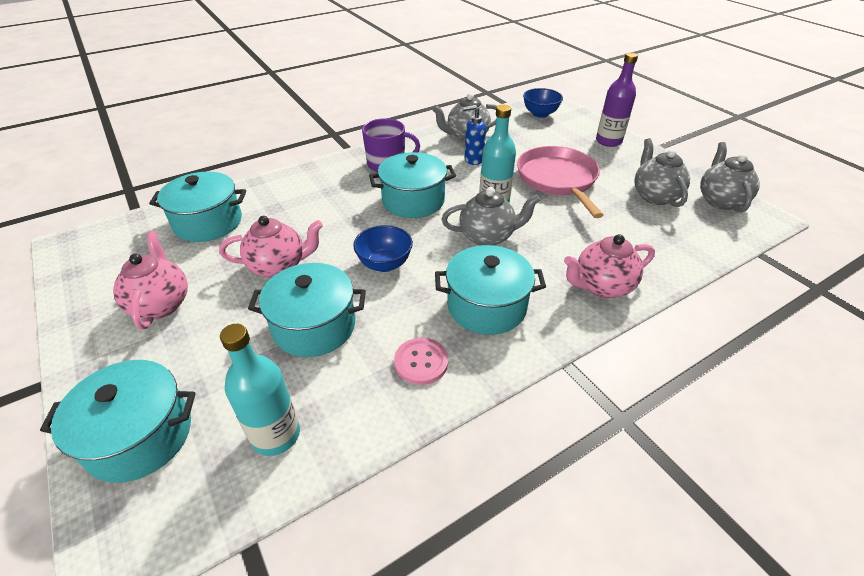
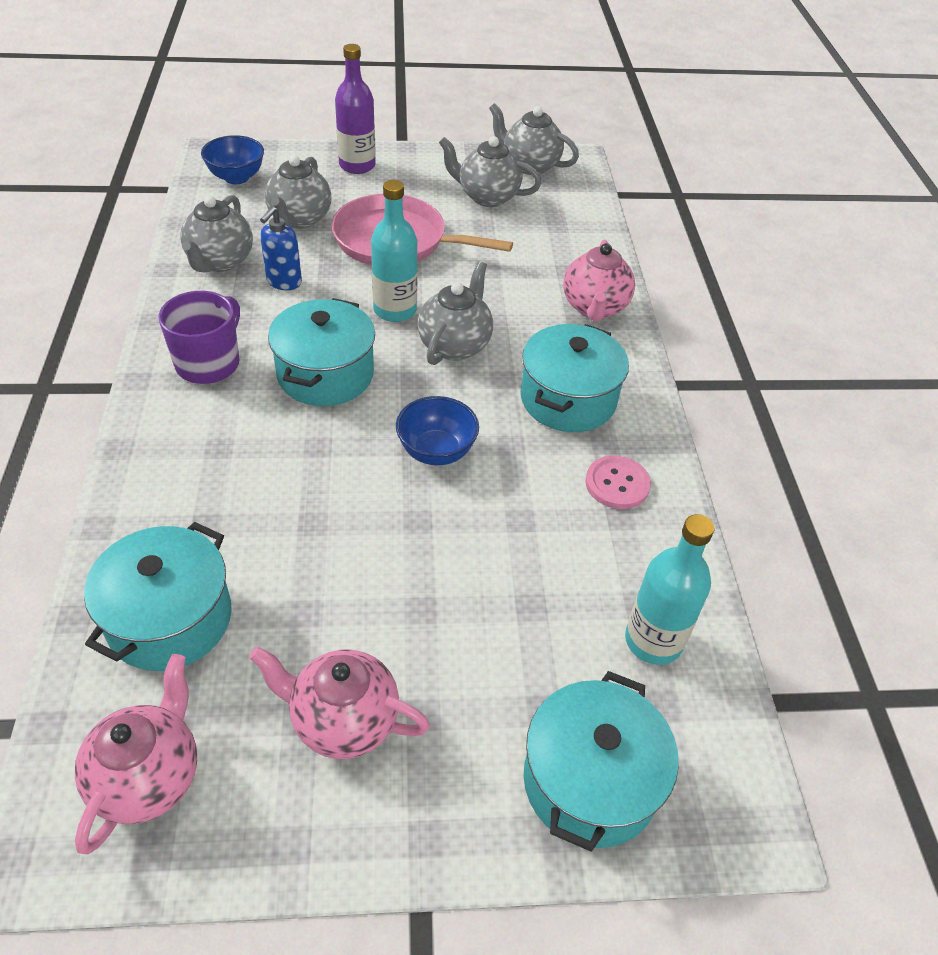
camera: 65 degrees left, 5 degrees up
pink teapot [219,216,323,278] -> pink teapot moved to [75,654,197,854]
turquoise pot [248,263,366,357] -> none
none -> grey teapot [265,155,331,229]

